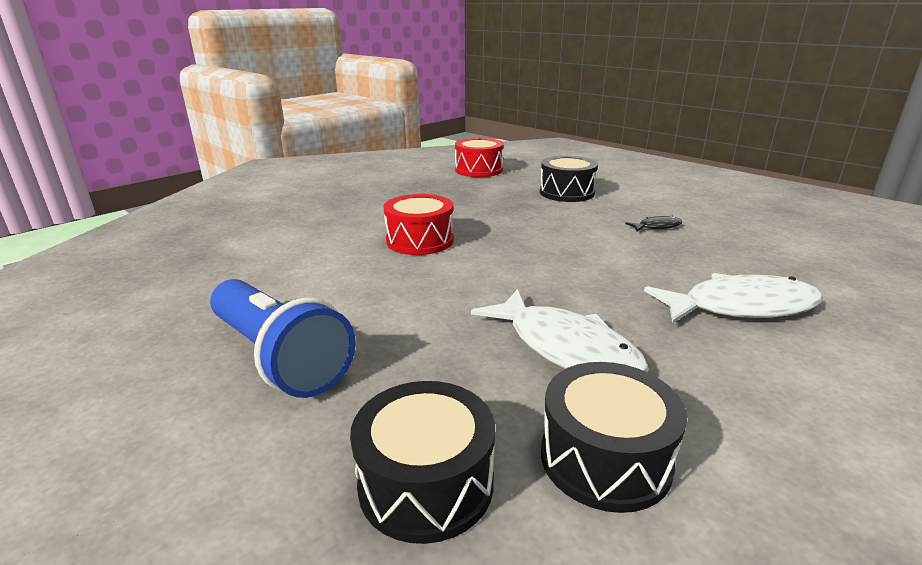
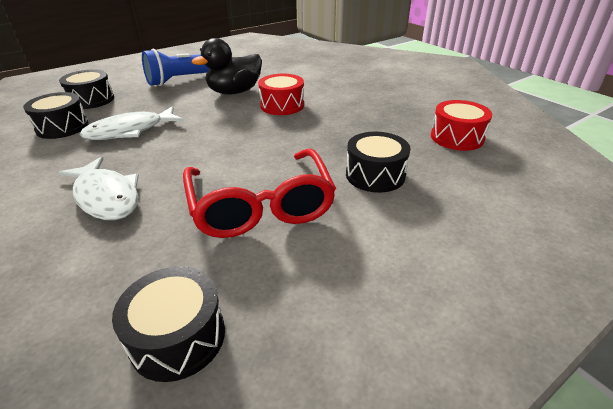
camera: 100 degrees right, 10 degrees up
black fish [625,216,682,232] -> red glasses [183,149,336,238]
white fish [644,273,823,324] -> white fish turned 45 degrees counterclockwise [58,157,139,220]
none -> black drum [112,267,225,382]
none -> black duck [192,38,262,94]

